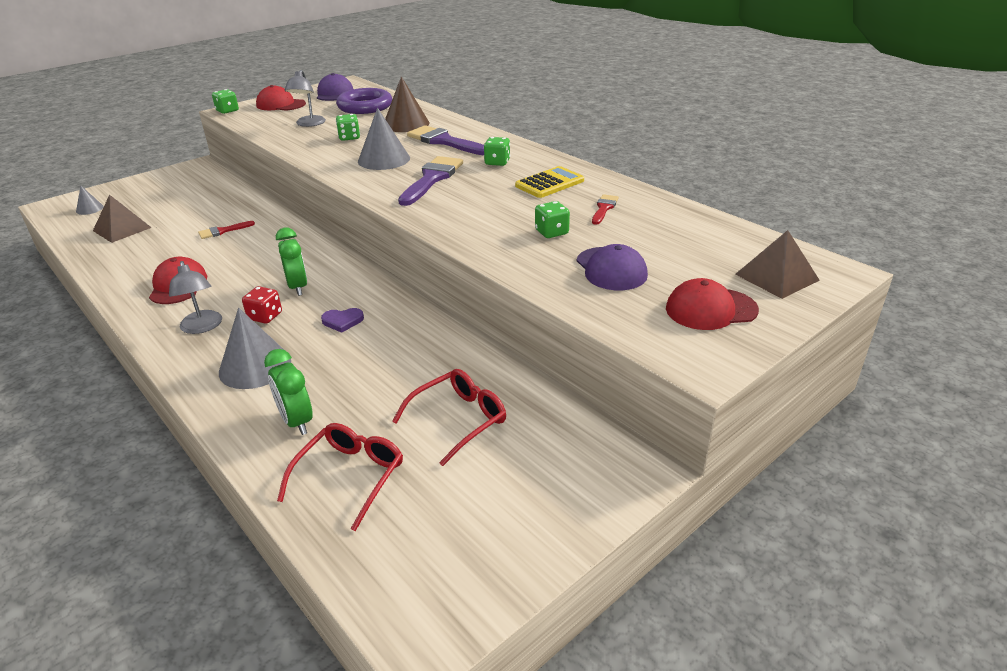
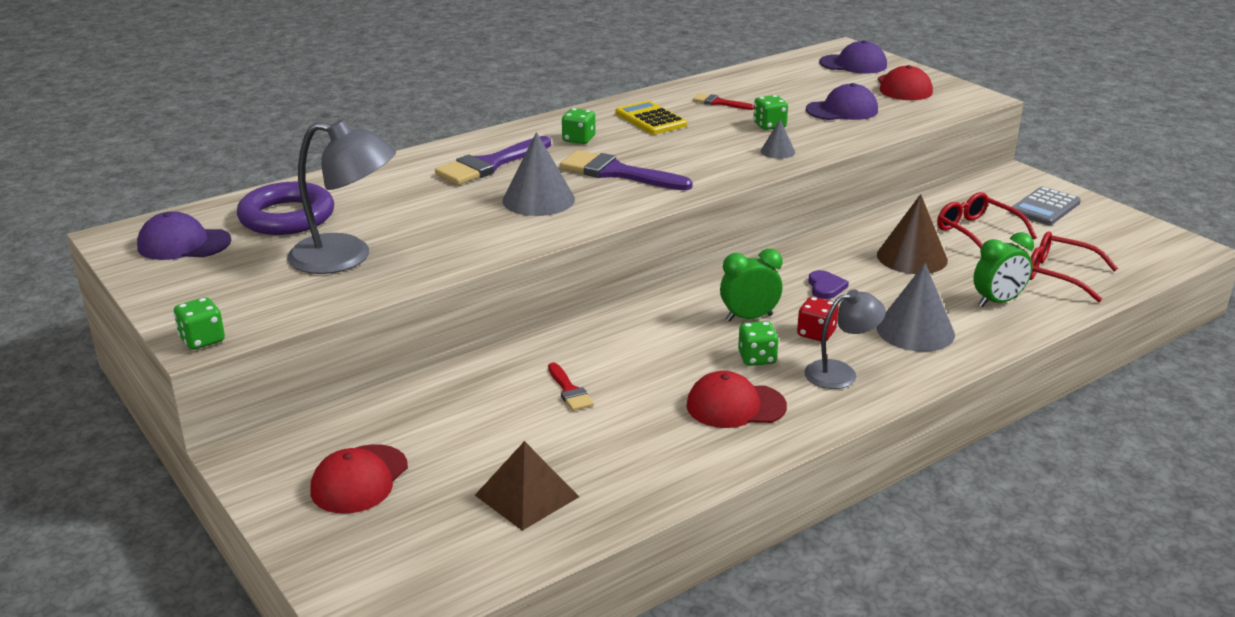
camera: 85 degrees left, 5 degrees down
grey cone [76,186,104,215] -> grey cone moved to [761,119,795,159]
red cap [256,85,306,111] -> red cap moved to [311,444,408,514]
grey lamp [284,70,326,127] -> grey lamp [287,119,396,274], size x1.61
green dice [336,114,360,141] -> green dice moved to [738,321,779,366]
brown cone [385,76,429,132] -> brown cone moved to [877,194,948,274]
brown pyramid [735,230,820,299] -> purple cap [819,40,887,73]
none -> grey calculator [1010,186,1081,225]

